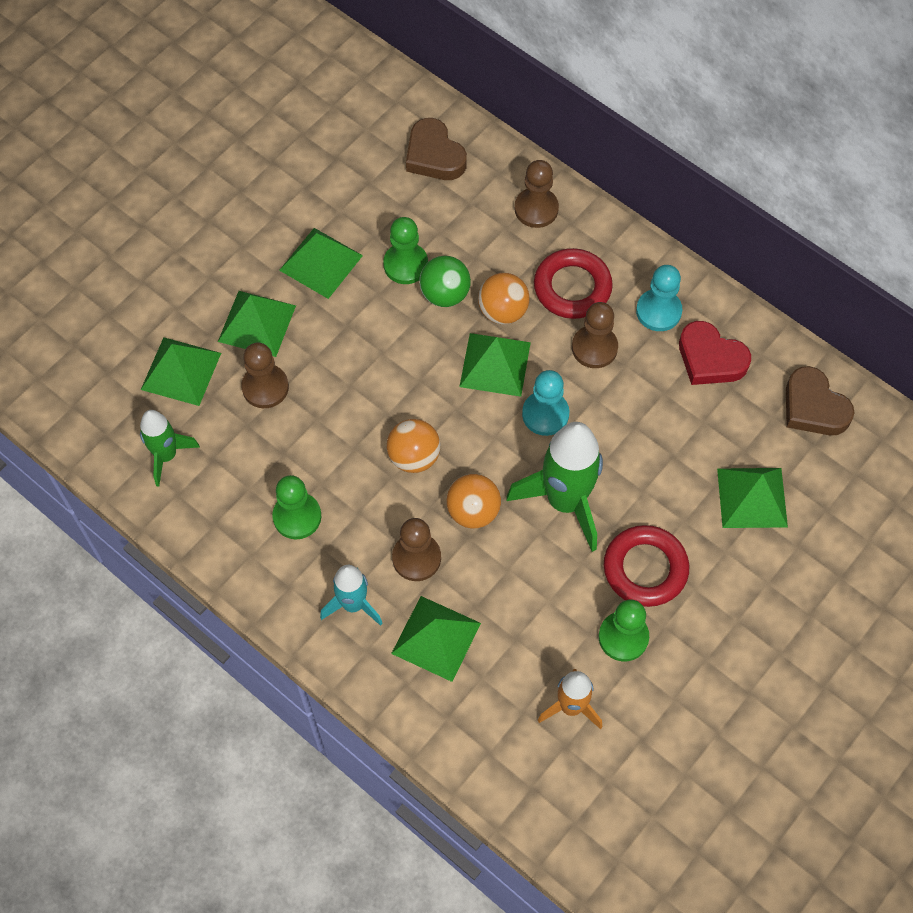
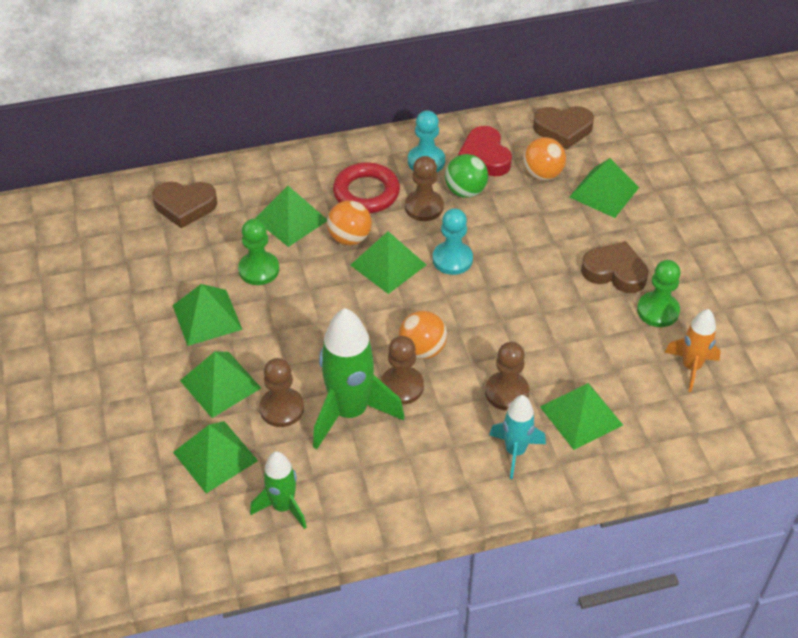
camera: 55 degrees left, 15 degrees down
green pawn [272,475,321,539] -> none
green ball [419,256,471,307] -> green ball moved to [445,154,488,198]
orange ball [446,474,501,528] -> orange ball moved to [523,137,566,180]
green rocket [506,422,603,552] -> green rocket moved to [313,308,405,450]
brown pawn [515,160,559,228] -> brown pawn moved to [380,336,424,405]
red ring [604,525,689,607] -> brown heart [581,241,648,293]
red heart [679,321,751,385] -> red heart turned 90 degrees clockwise [458,126,512,176]
none -> green pyramid [255,186,327,247]

